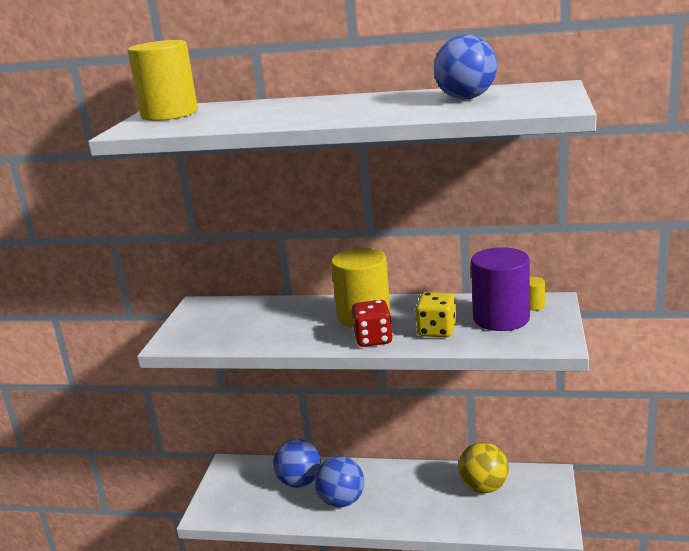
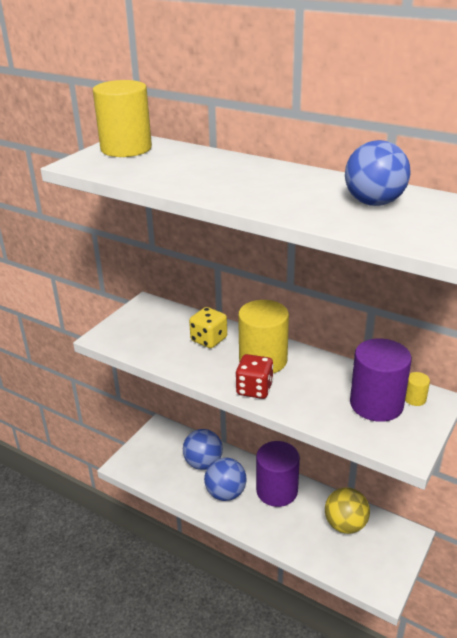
camera: 20 degrees right, 10 degrees up
yellow dice [415,292,456,337] -> yellow dice moved to [189,307,227,348]
none -> purple cylinder [256,441,300,507]

